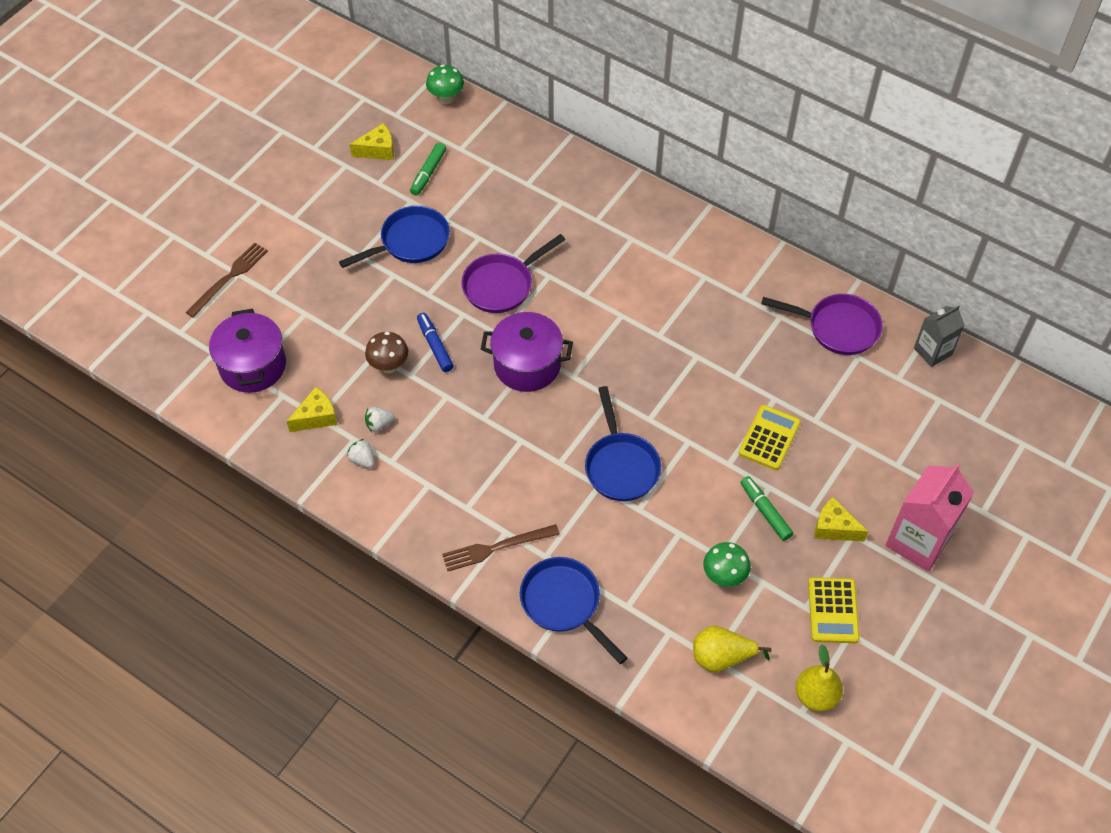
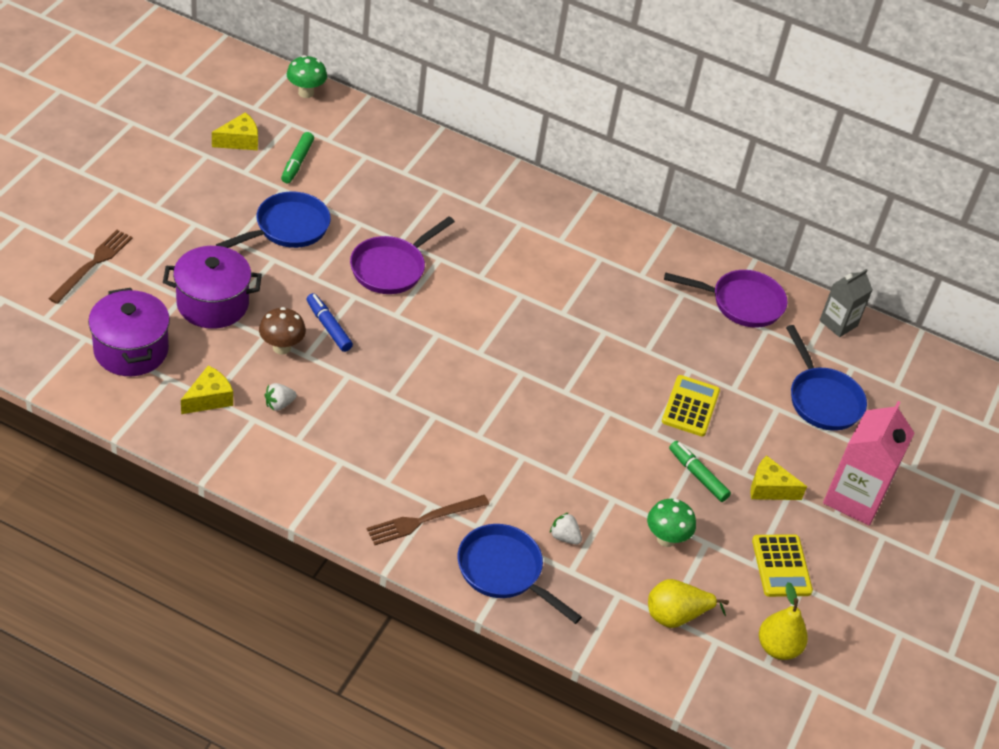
camera: 15 degrees left, 10 degrees down
white strawberry [347,439,375,468] -> white strawberry moved to [550,513,582,544]
purple pot [481,312,573,392] -> purple pot moved to [163,246,262,329]
blue pan [585,386,661,501] -> blue pan moved to [786,325,867,431]

